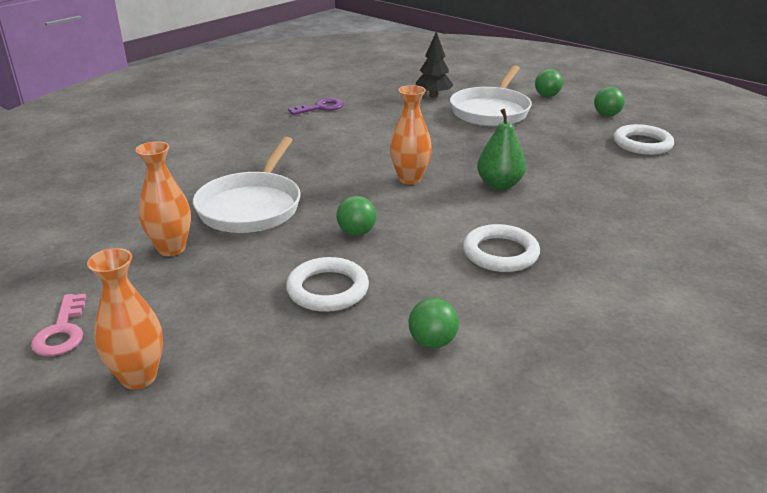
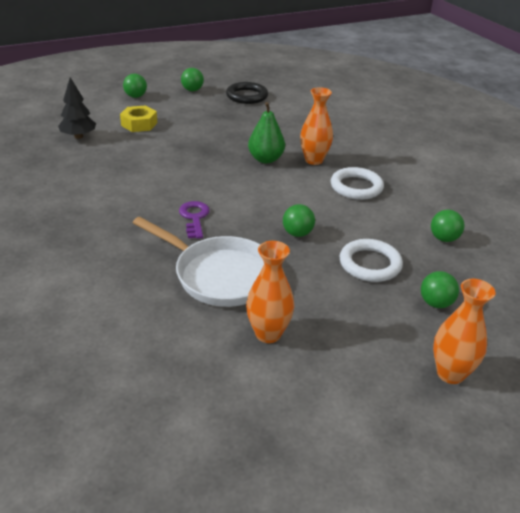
camera: 70 degrees left, 5 degrees up
pink key [31,294,86,356] -> none
purple key [288,98,343,115] -> purple key moved to [179,201,210,239]
orange vase [390,85,432,185] -> orange vase moved to [300,87,333,165]
white pan [450,65,532,126] -> yellow nut [120,105,157,132]
white ring [613,124,674,155] -> black ring [226,82,268,104]
none -> green ball [421,271,459,308]

